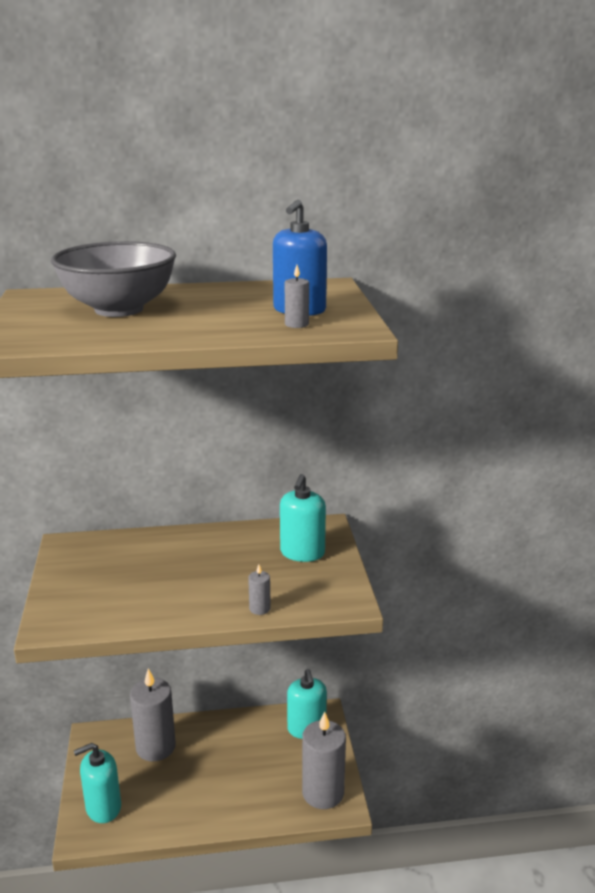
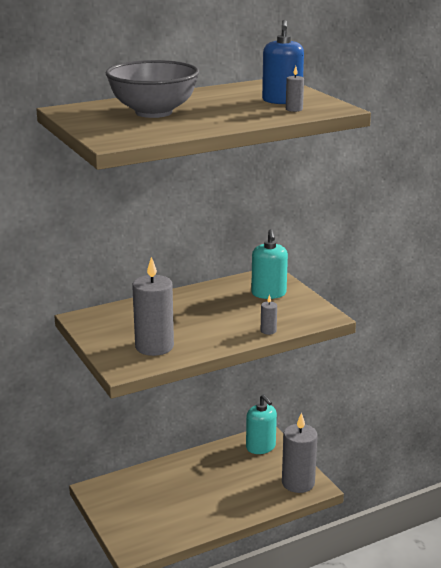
camera: 20 degrees left, 0 degrees up
turquoise soap dispenser [74,743,121,823] -> none
grey candle [130,668,176,761] -> grey candle moved to [132,257,174,356]

